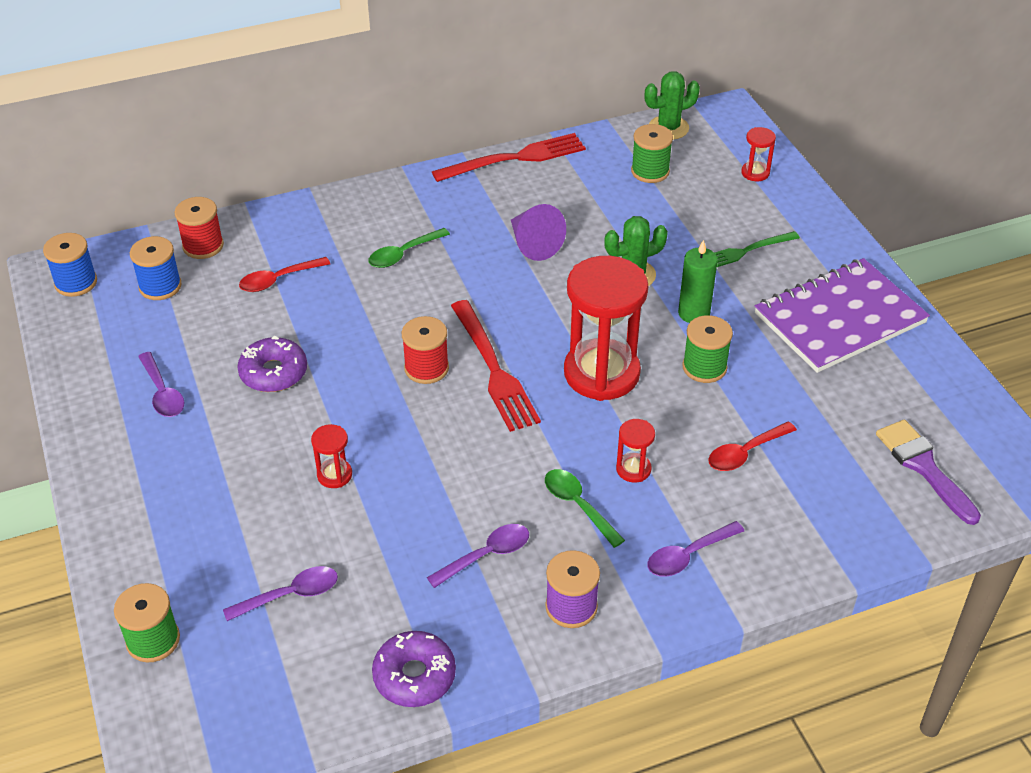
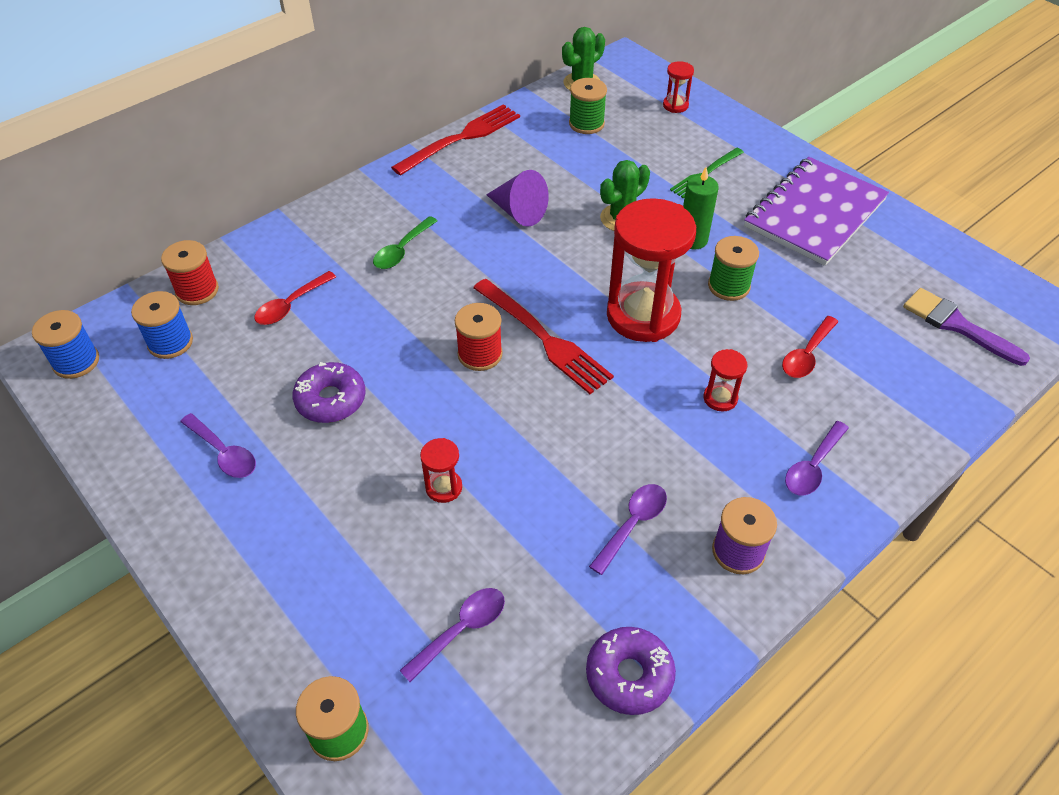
camera: 20 degrees left, 5 degrees up
green spoon [545,469,625,548] -> none

